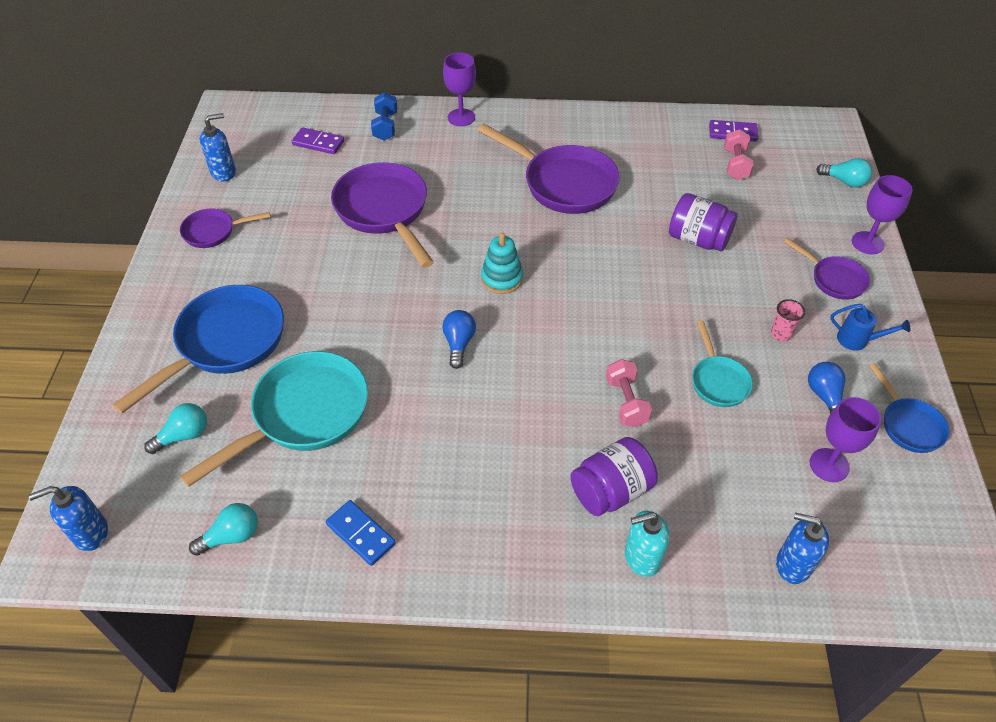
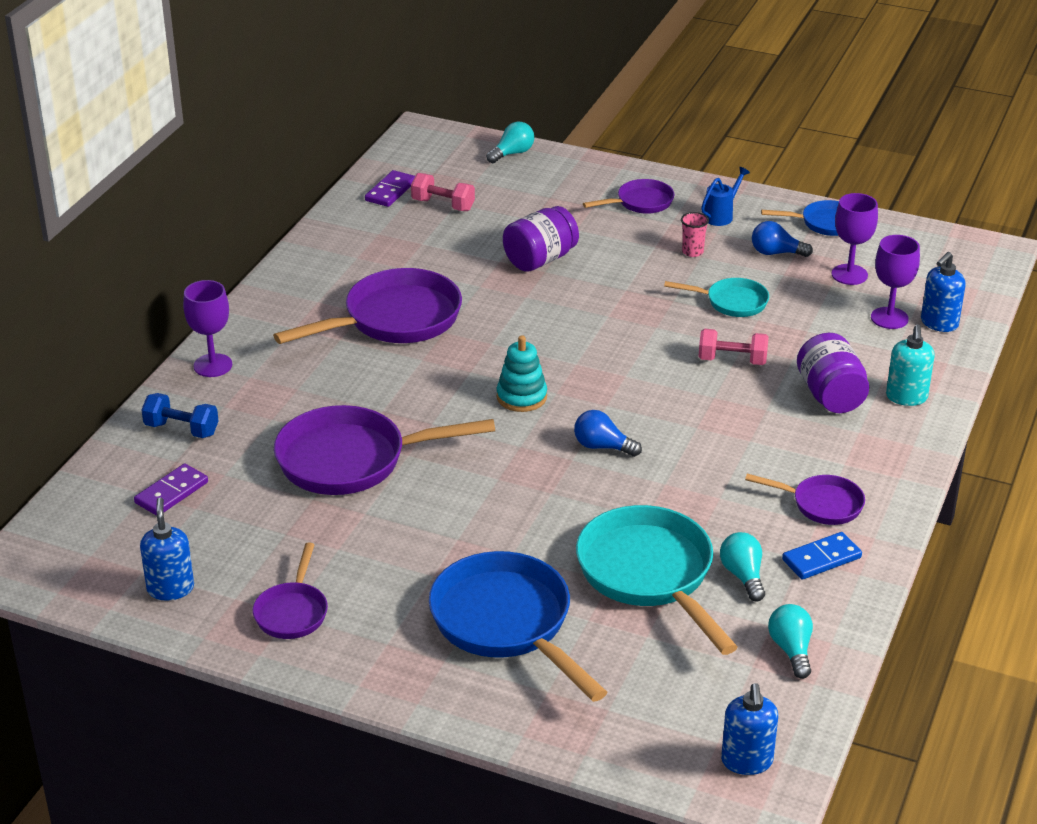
camera: 70 degrees left, 15 degrees down
turquoise light bulb [144,403,207,454] -> turquoise light bulb moved to [720,532,765,602]
purple goblet [852,175,912,254] -> purple goblet moved to [871,235,920,329]
none -> purple pan [745,474,865,525]

